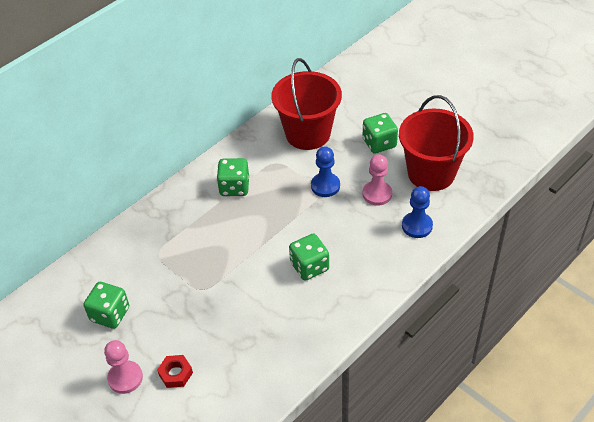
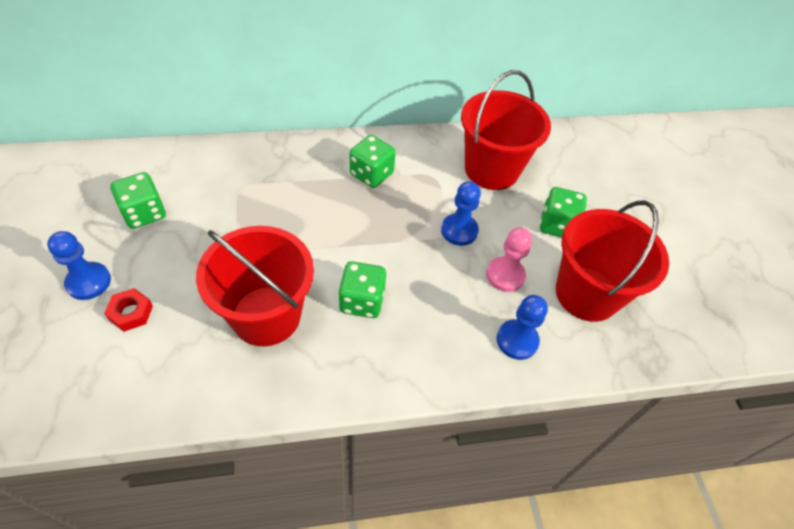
camera: 30 degrees right, 5 degrees up
pink pawn [104,340,143,394] -> blue pawn [47,231,111,300]
none -> red bucket [196,226,314,346]

